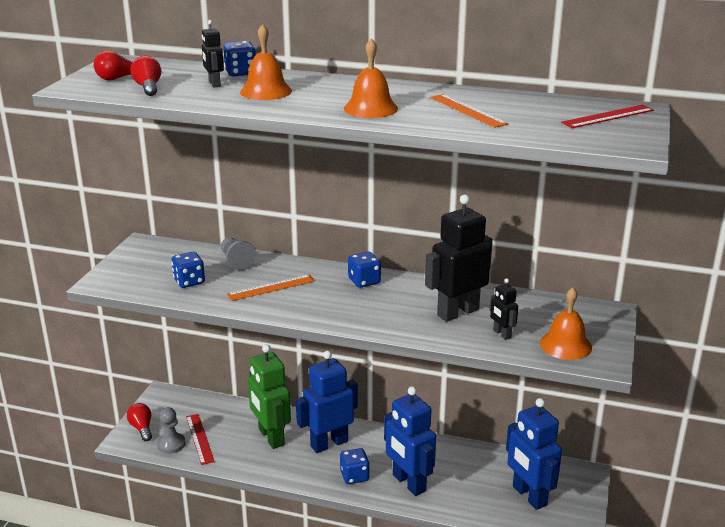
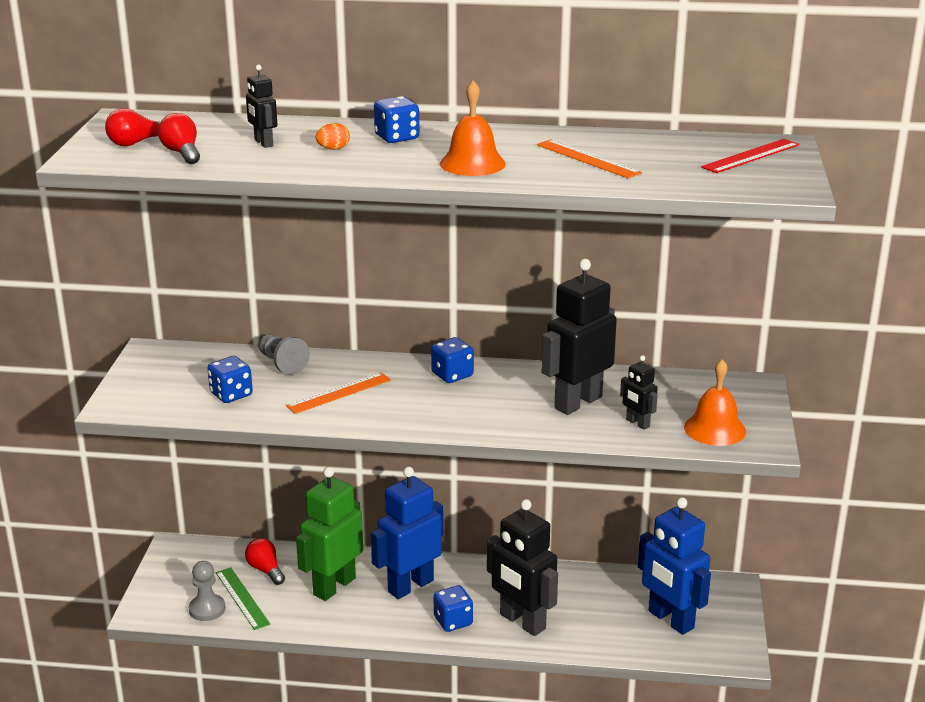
camera: 10 degrees left, 0 degrees up
red light bulb [127,403,152,441] -> red light bulb moved to [245,538,285,585]
red ruler [186,414,215,465] -> green ruler [216,567,270,630]
blue dice [223,41,256,76] -> blue dice moved to [374,96,419,143]
orange bell [240,24,292,100] -> orange egg [316,123,350,150]
green robot [248,344,291,449] -> green robot turned 75 degrees clockwise [296,467,363,601]
blue robot [384,386,436,496] -> black robot [487,499,558,636]

